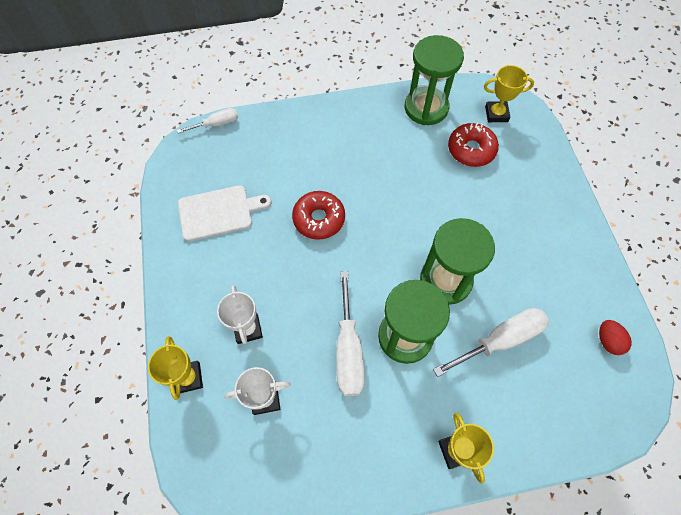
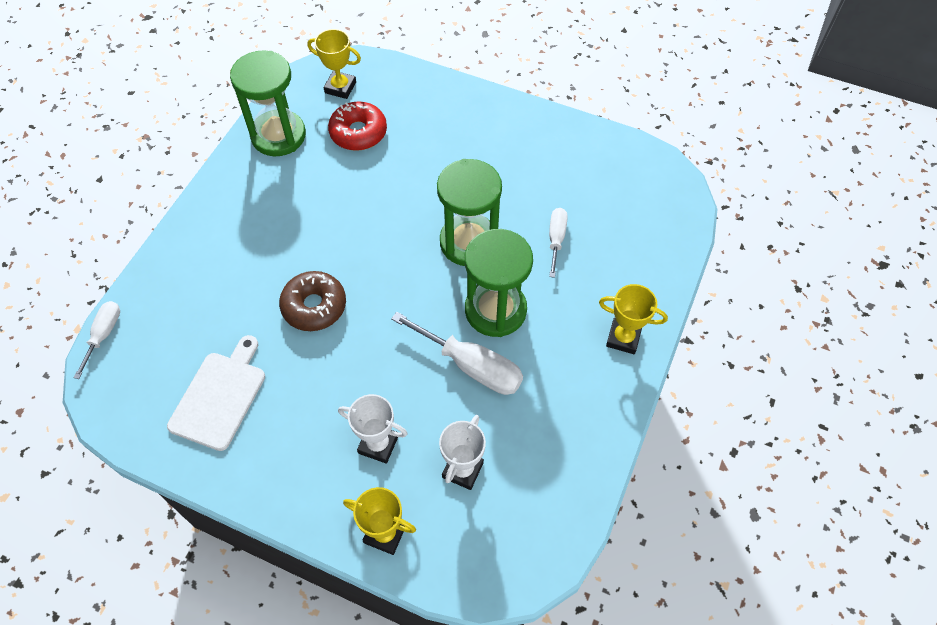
camera: 55 degrees left, 5 degrees down
red donut [292,191,345,240] -> brown donut [279,271,346,331]
white screwdriver [433,308,549,377] -> white screwdriver [549,208,568,278], size x0.59
yellow trophy [484,65,534,122] -> yellow trophy turned 75 degrees clockwise [307,29,361,99]
red egg [599,320,632,355] -> none

